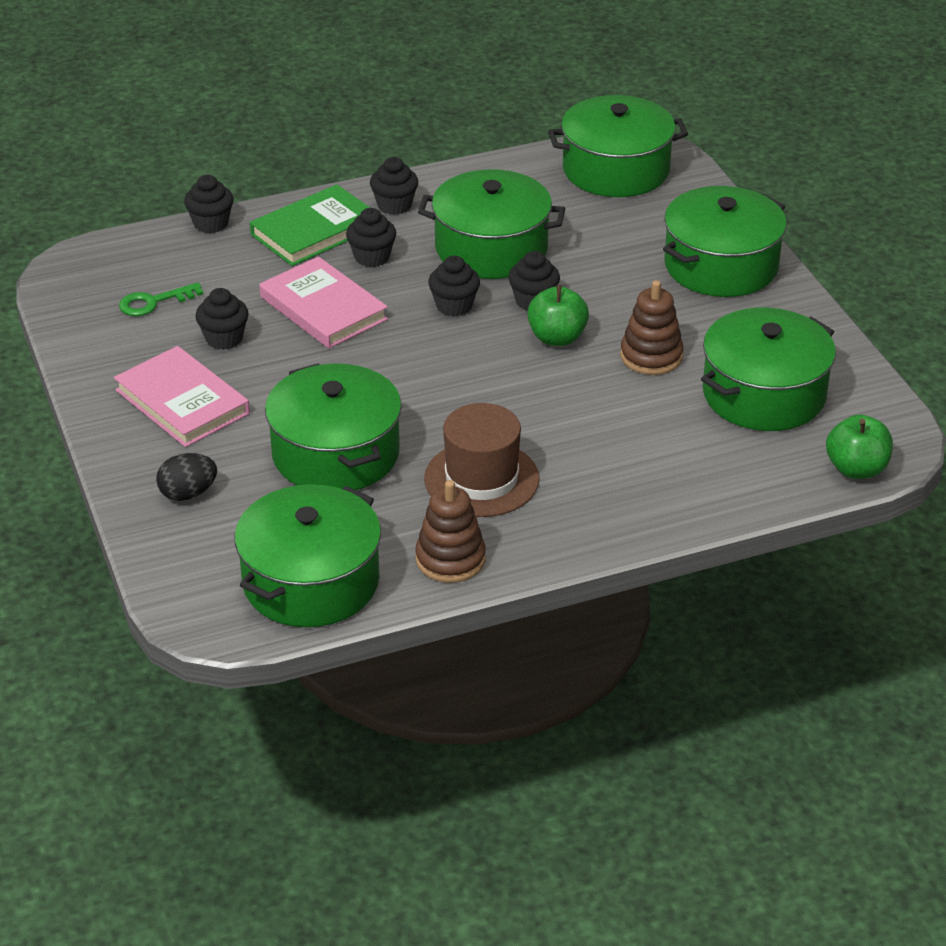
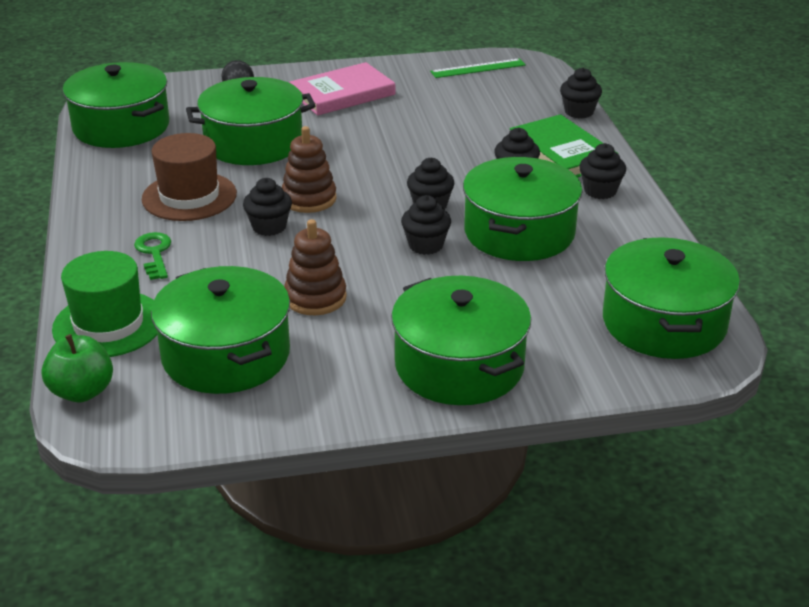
camera: 100 degrees right, 5 degrees down
green key [119,282,203,316] -> green key moved to [134,232,171,280]
black cupcake [195,288,249,350] -> black cupcake moved to [243,178,292,236]
pink book [259,256,388,349] -> none
brown stacking toy [415,480,486,583] -> brown stacking toy moved to [282,126,337,213]
green apple [527,285,589,346] -> none
none -> green hat [52,251,157,357]
none -> green ruler [430,58,526,78]

